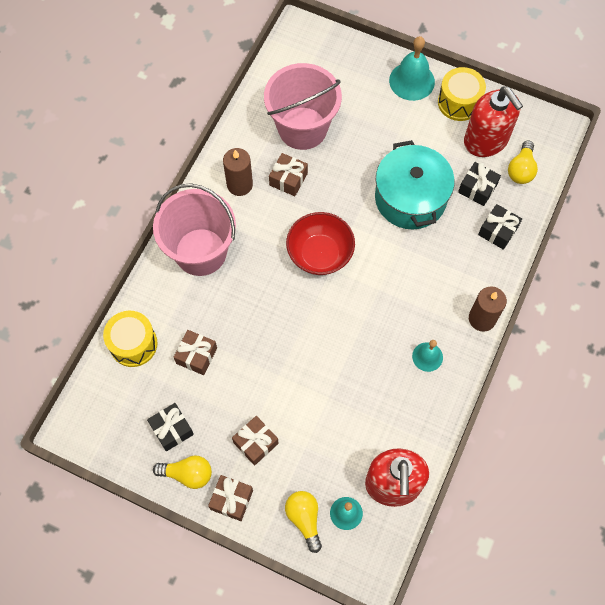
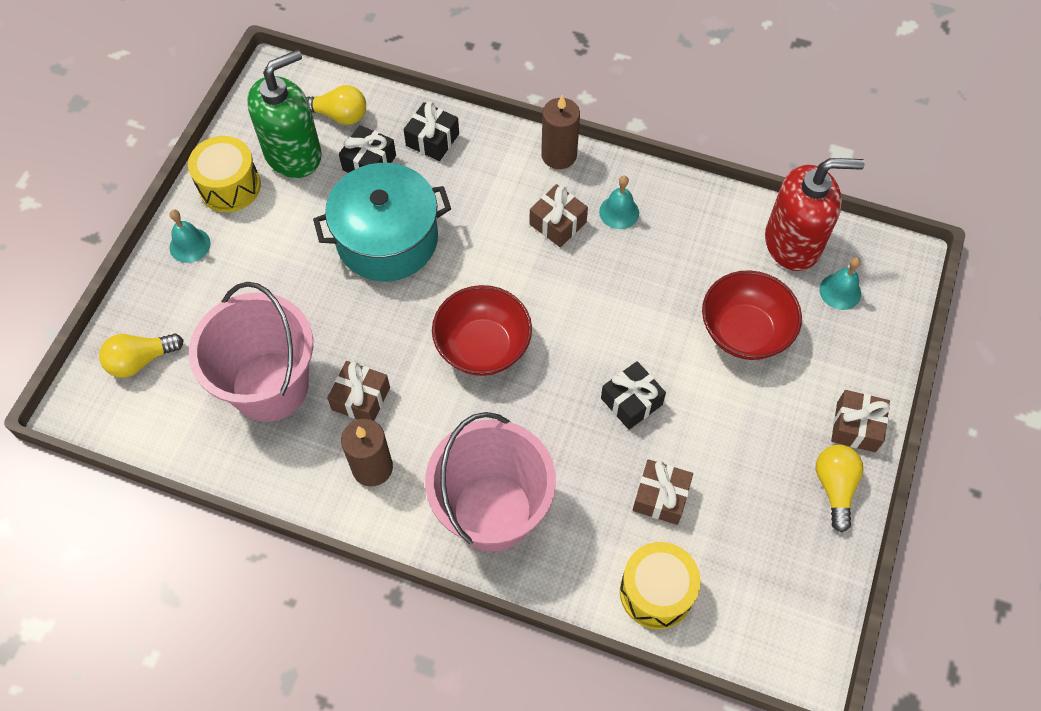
camera: 95 degrees left, 5 degrees down
black gift [147,403,194,451] -> black gift moved to [601,361,666,430]
brown gift [232,416,279,465] -> brown gift moved to [530,184,588,247]
yellow light bulb [285,491,322,553] -> yellow light bulb moved to [99,334,184,378]
turquoise bell [389,36,435,101] -> turquoise bell [170,210,211,263], size x0.60
red soap dispenser [464,87,523,157] -> green soap dispenser [247,50,322,178]
none -> red bowl [702,270,802,360]

